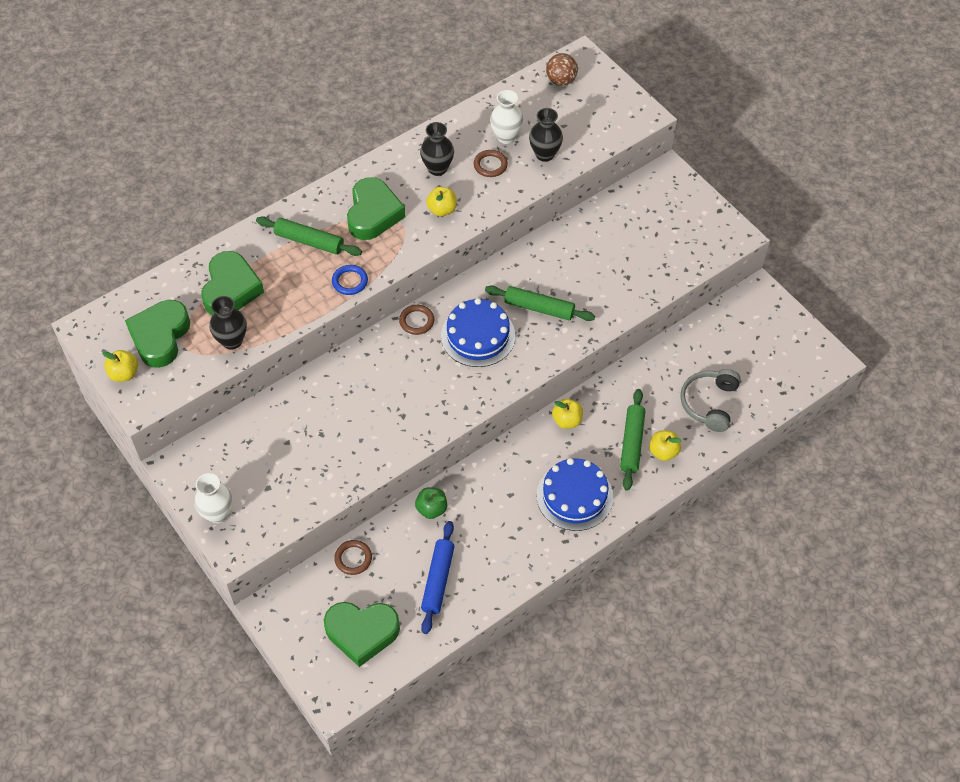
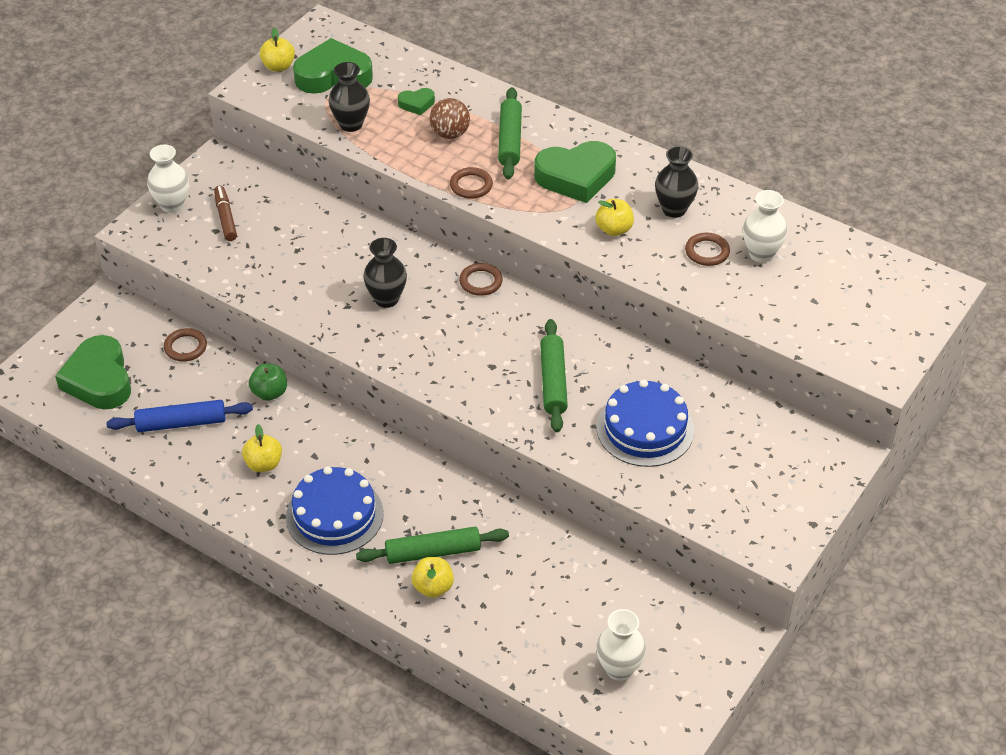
camera: 70 degrees right, 10 degrees down
green heart [202,251,264,316] -> green heart [398,88,435,115], size x0.47
blue ring [332,265,368,295] -> brown ring [450,167,493,199]
blue cake [441,298,515,367] -> blue cake moved to [597,379,694,467]
black vase [529,108,563,162] -> black vase moved to [363,238,407,308]
brown ball [546,53,578,86] -> brown ball moved to [430,98,470,139]
yellow apple [552,399,583,429] -> yellow apple moved to [242,424,282,472]
grey headphones [680,369,741,432] -> none
none -> brown marker [214,186,237,241]
none -> white vase [596,609,646,681]

